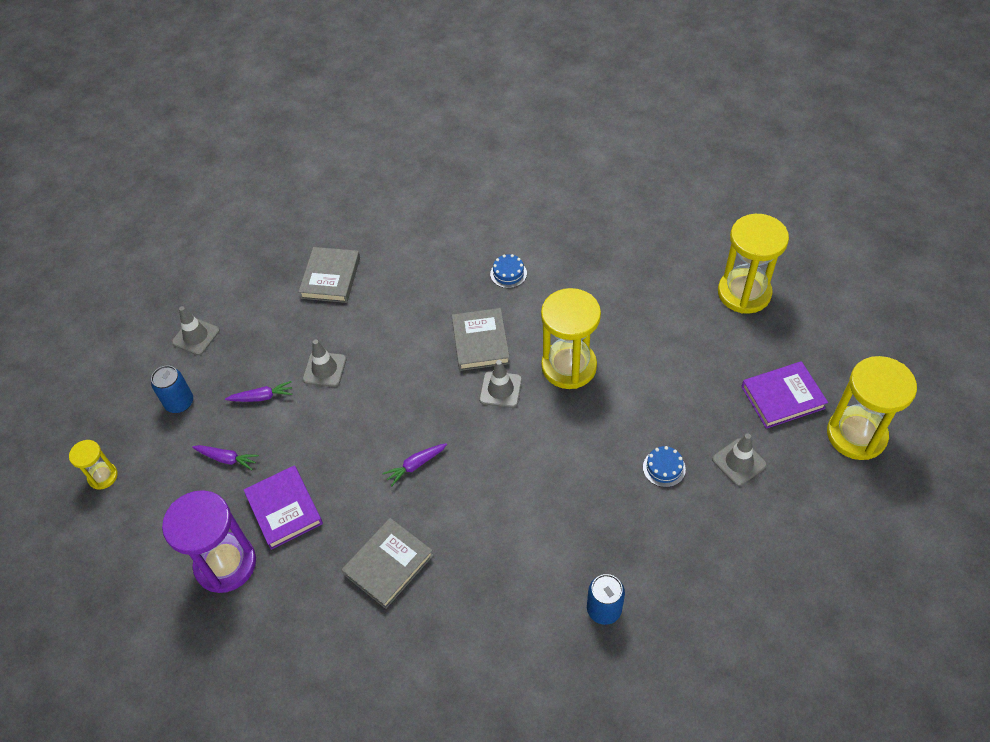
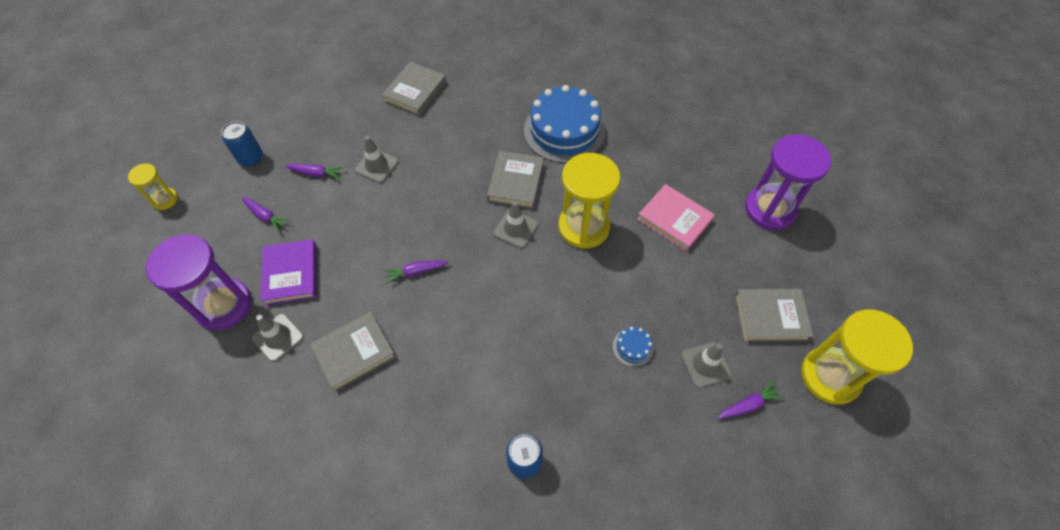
camera: 15 degrees right, 5 degrees up
grey traffic cone [172,306,220,355] -> grey traffic cone moved to [252,314,304,362]
blue cake [490,254,527,288] -> blue cake [524,85,605,163], size x2.44
yellow hourglass [718,214,789,314] -> purple hourglass [745,134,831,230]
purple book [741,361,828,429] -> grey book [735,289,813,342]
none -> pink book [637,184,715,252]
none -> purple carrot [718,381,785,419]

